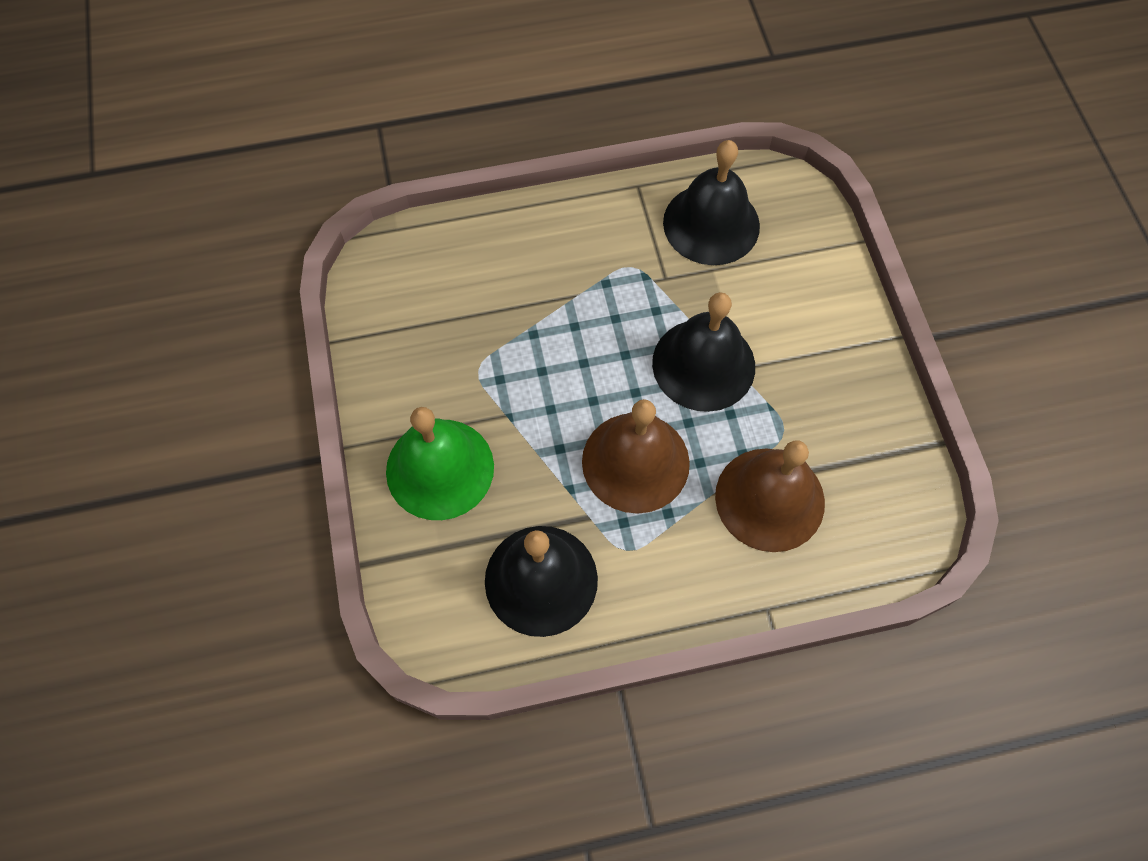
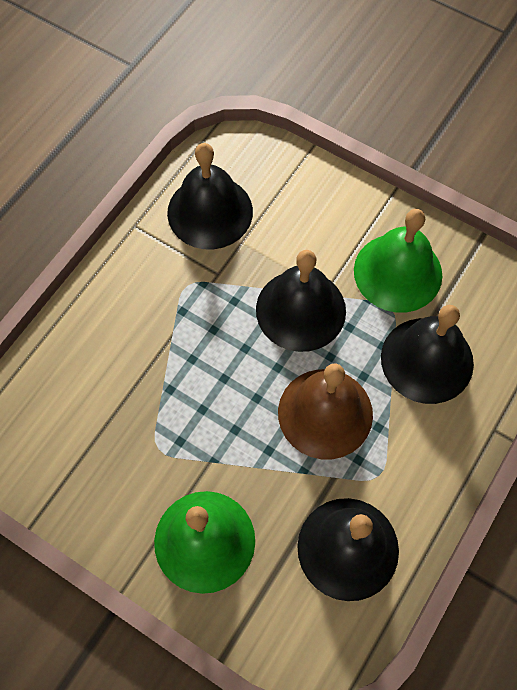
camera: 45 degrees left, 0 degrees up
brown bell [715,441,825,552] -> black bell [381,305,474,404]
none -> green bell [354,209,442,313]

